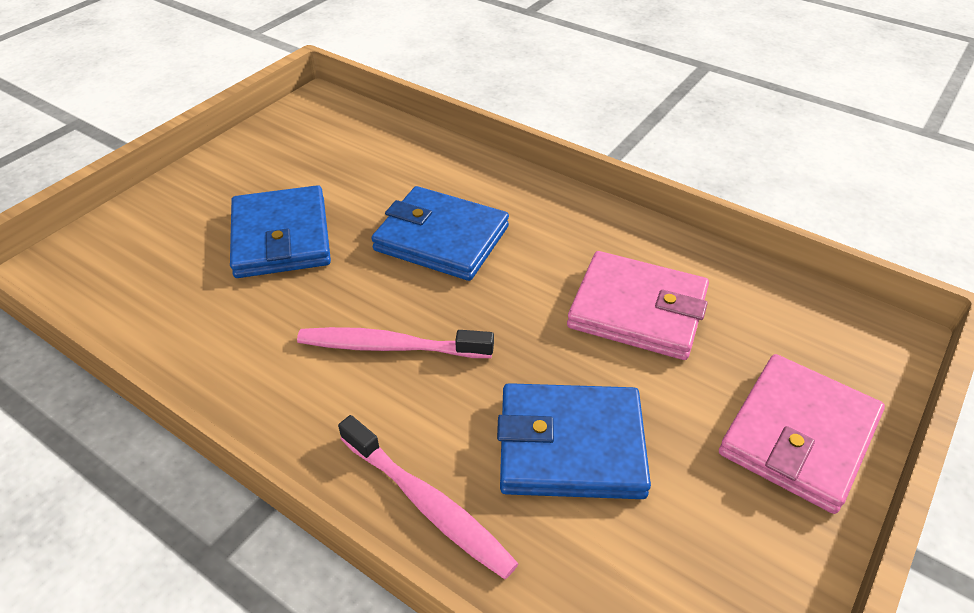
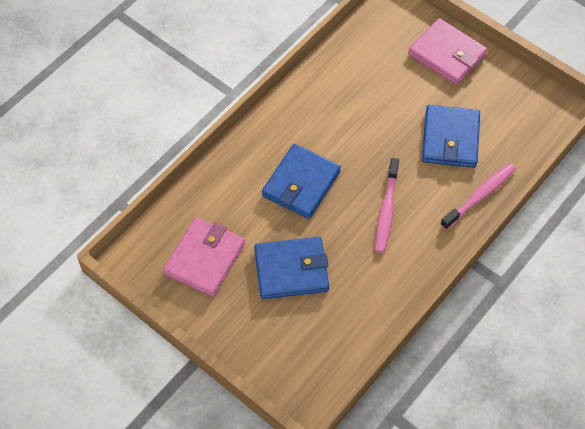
camera: 85 degrees left, 15 degrees up
pink wallet [567,251,709,360] -> pink wallet moved to [163,217,245,297]

